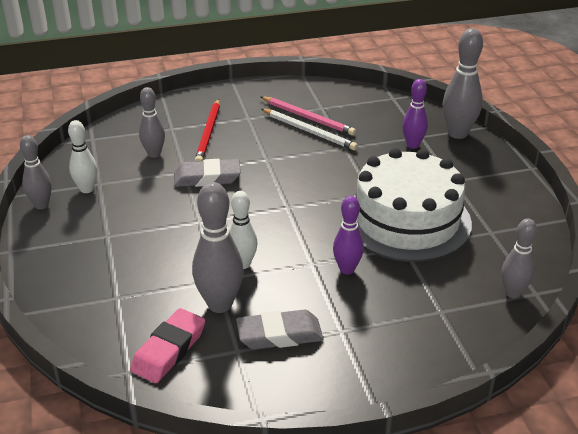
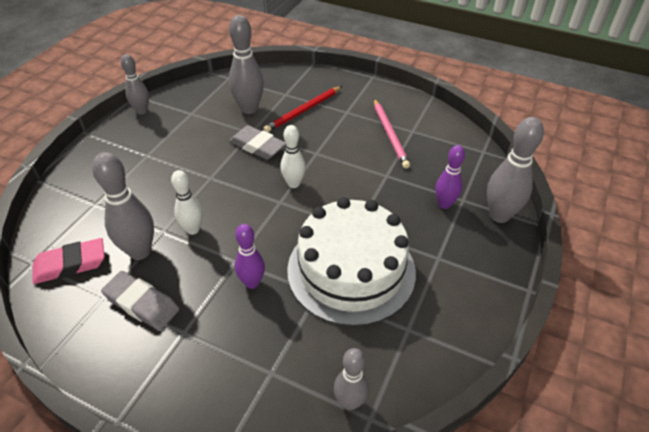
camera: 40 degrees right, 10 degrees up
white bowling pin [68,120,97,193] -> white bowling pin moved to [280,125,306,188]
grey bowling pin [139,87,165,158] -> grey bowling pin [229,15,264,114], size x1.57
white pencil [261,109,358,150] -> none

